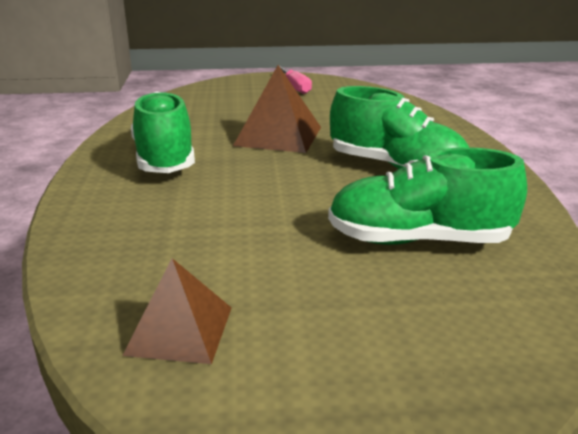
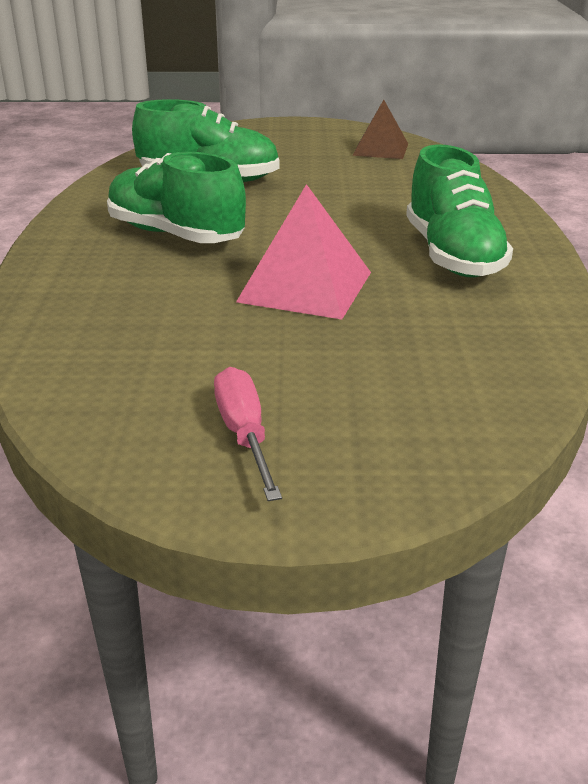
camera: 175 degrees left, 5 degrees up
brown pyramid [233,65,321,153] -> pink pyramid [236,184,371,320]

